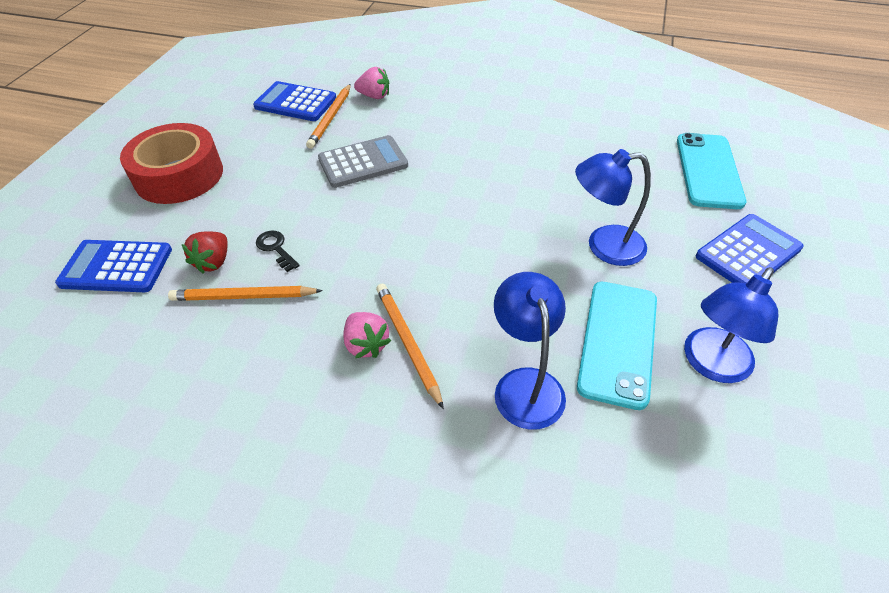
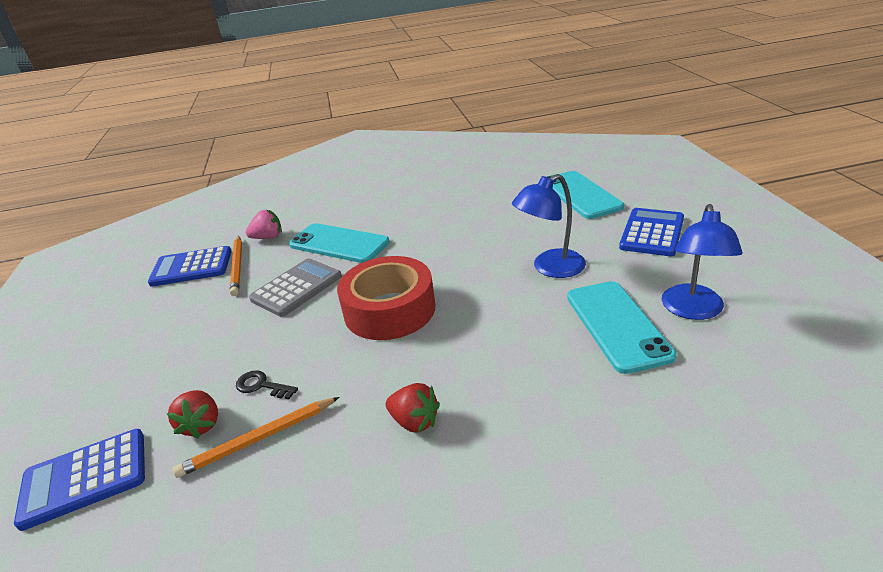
camera: 25 degrees left, 15 degrees down
red tape [120,123,223,204] -> red tape moved to [337,256,435,340]
pink strawberry [343,312,391,358] -> red strawberry [386,383,440,433]
orange pencil [376,284,444,409] -> none
blue lamp [494,272,566,430] -> none
none -> turquoise phone [289,223,390,263]

